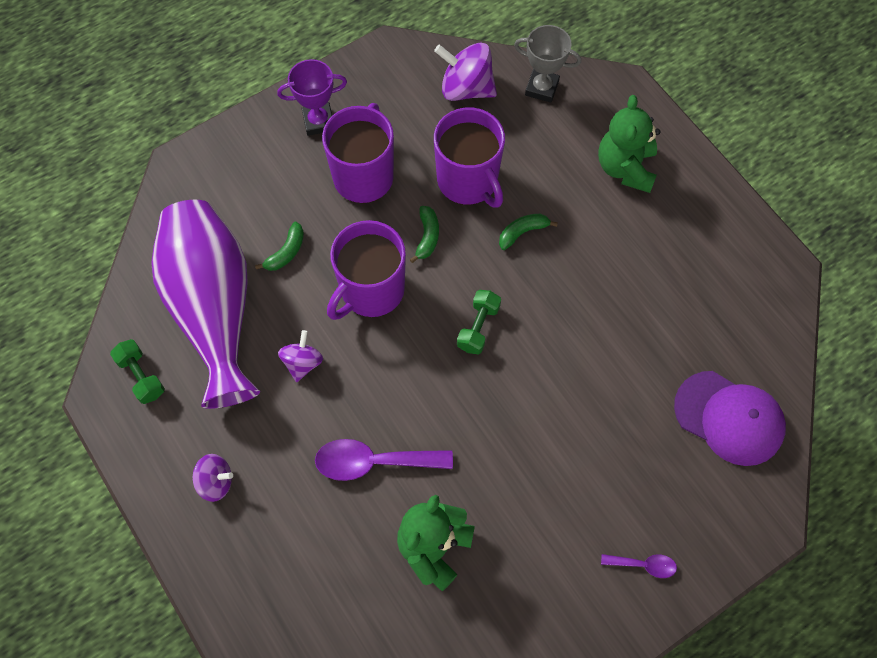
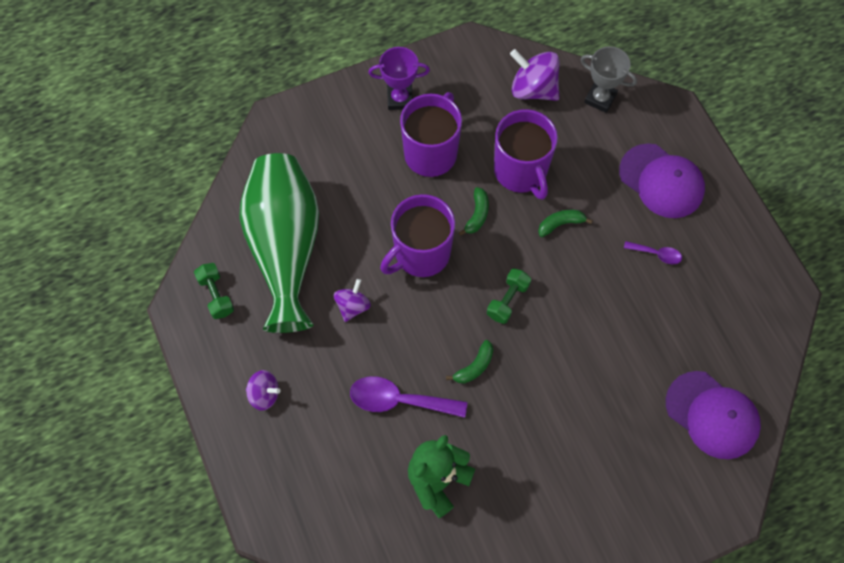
camera: 10 degrees right, 0 degrees up
purple vase [152,200,260,409] -> green vase [239,153,319,333]
green banana [255,222,304,271] -> green banana moved to [446,340,493,384]
green teddy bear [598,95,661,193] -> purple cap [619,143,705,218]
purple spoon [601,554,677,578] -> purple spoon moved to [624,241,682,264]

